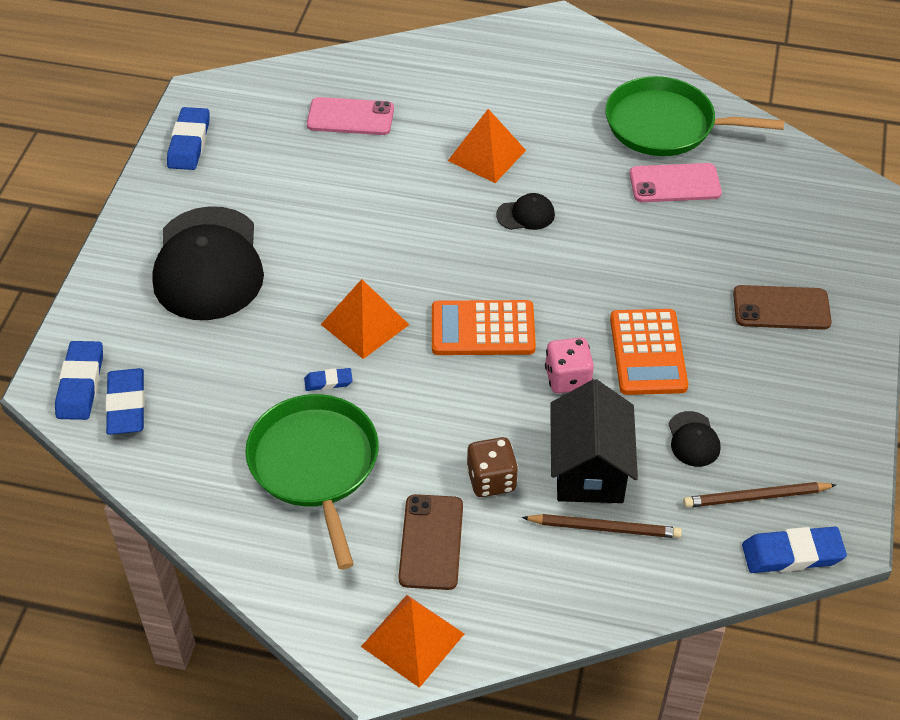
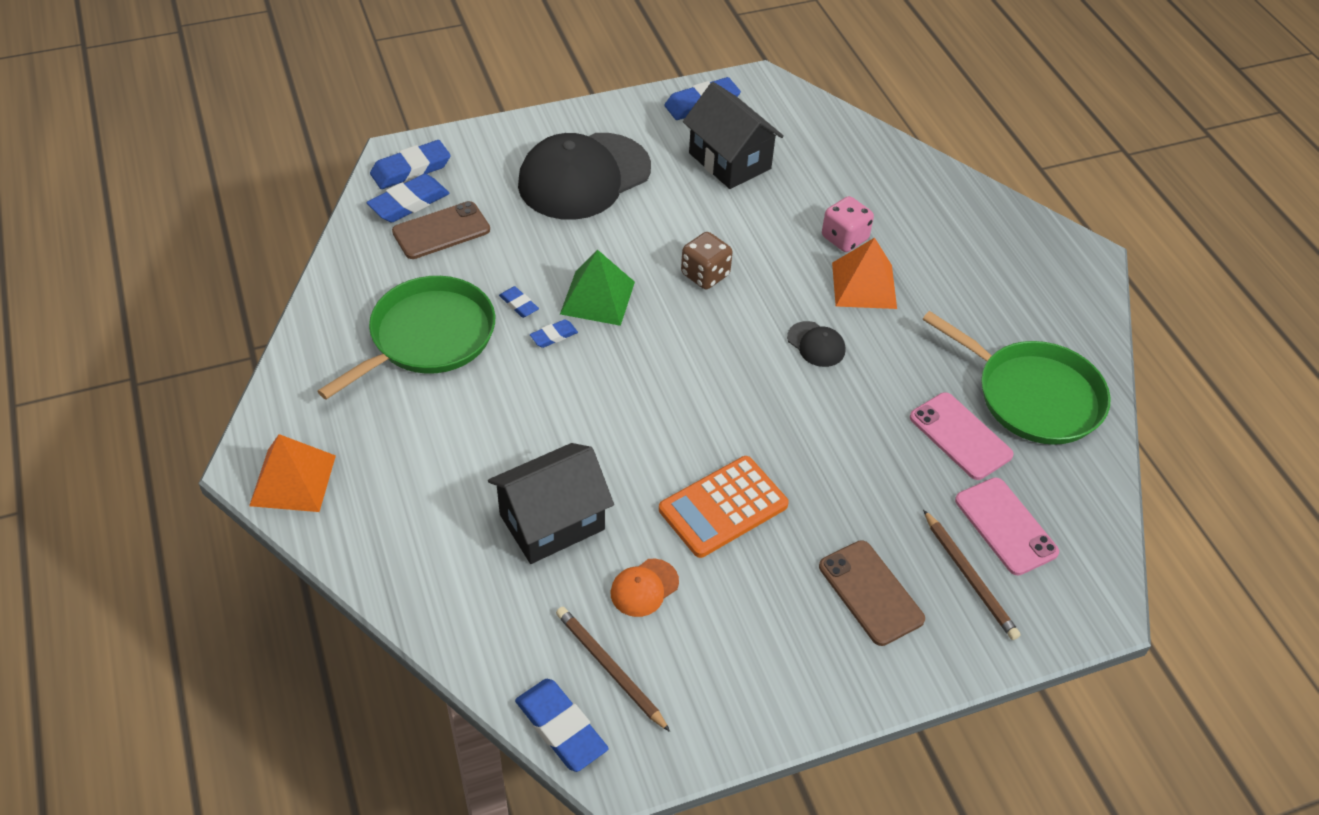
camera: 55 degrees right, 0 degrees up
pink phone [307,97,394,135] -> pink phone moved to [955,477,1059,576]
orange pyramid [321,279,409,359] -> green pyramid [560,250,635,326]
brown phone [398,494,463,590] -> brown phone moved to [392,201,490,259]
orange calculator [432,300,536,355] -> none
brown dice [467,437,518,497] -> brown dice moved to [681,232,733,289]
brown pencil [522,514,682,538] -> brown pencil moved to [923,510,1020,640]
pink dice [545,338,594,393] -> pink dice moved to [822,196,874,252]
green pan [605,76,785,156] -> green pan turned 150 degrees clockwise [923,311,1111,445]
black cap [669,411,721,467] -> orange cap [611,559,679,617]
none -> blue eraser [530,319,578,348]
none -> black house [683,82,784,189]

